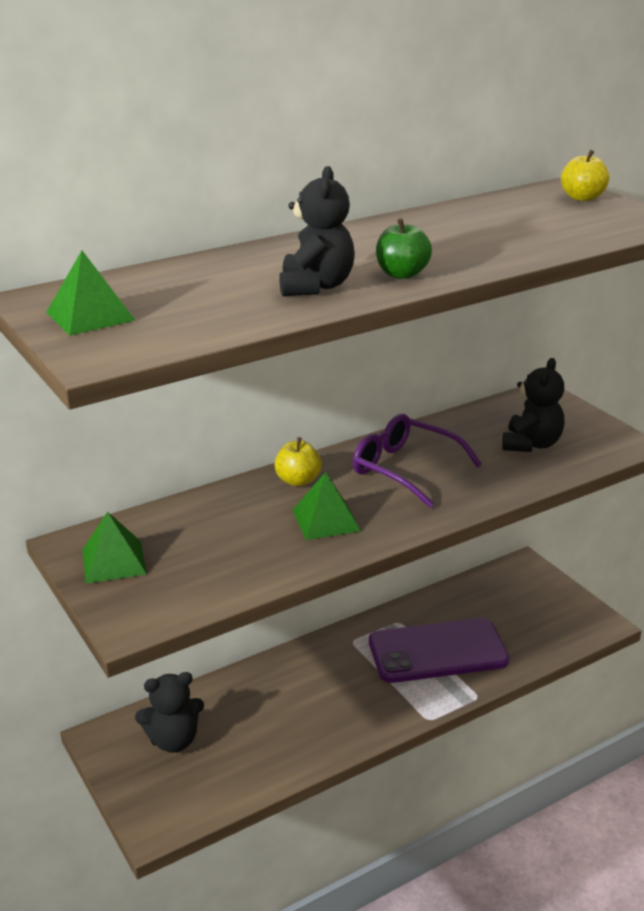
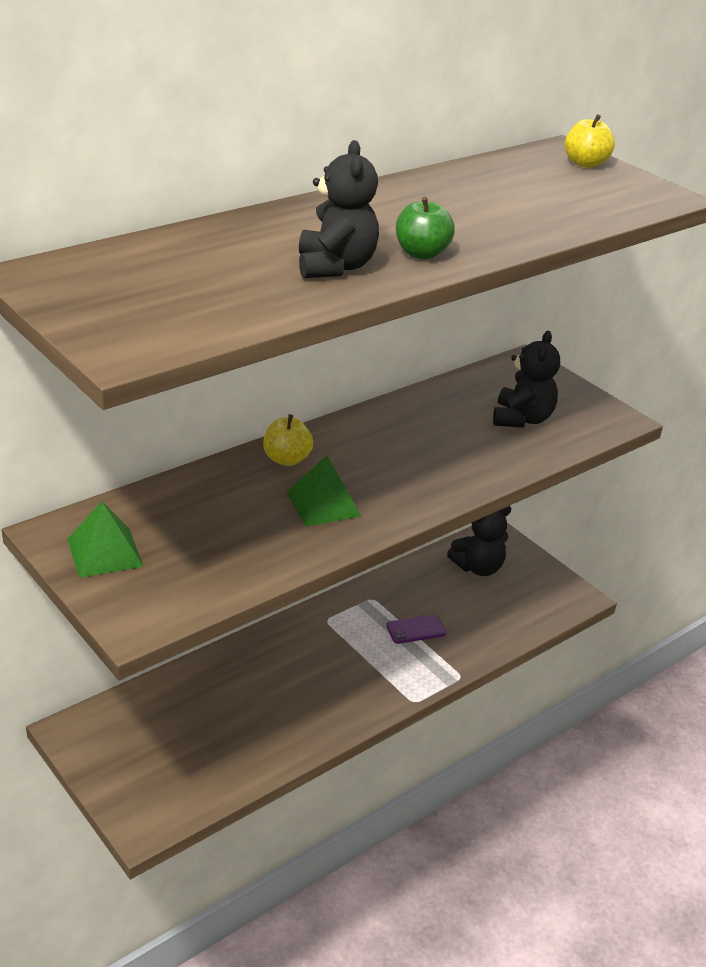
camera: 10 degrees left, 5 degrees up
green pyramid [46,251,136,336] -> none
black teddy bear [135,672,204,753] -> black teddy bear moved to [447,506,511,576]
purple glasses [353,414,482,508] -> none
purple phone [369,618,509,683] -> purple phone [386,615,446,644], size x0.41

